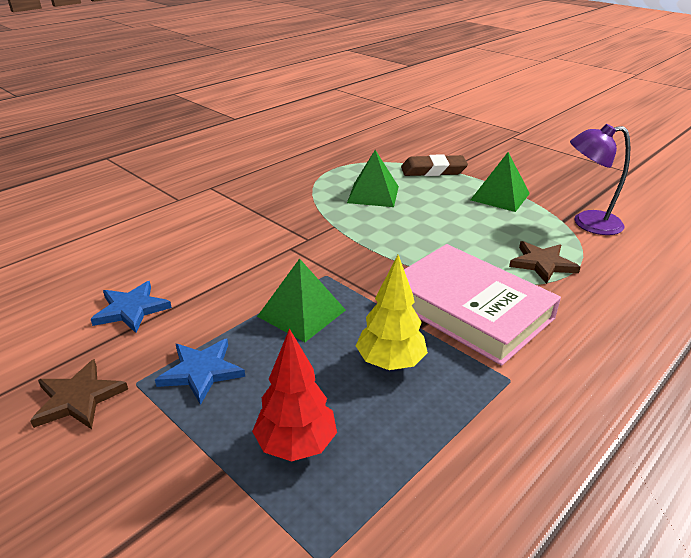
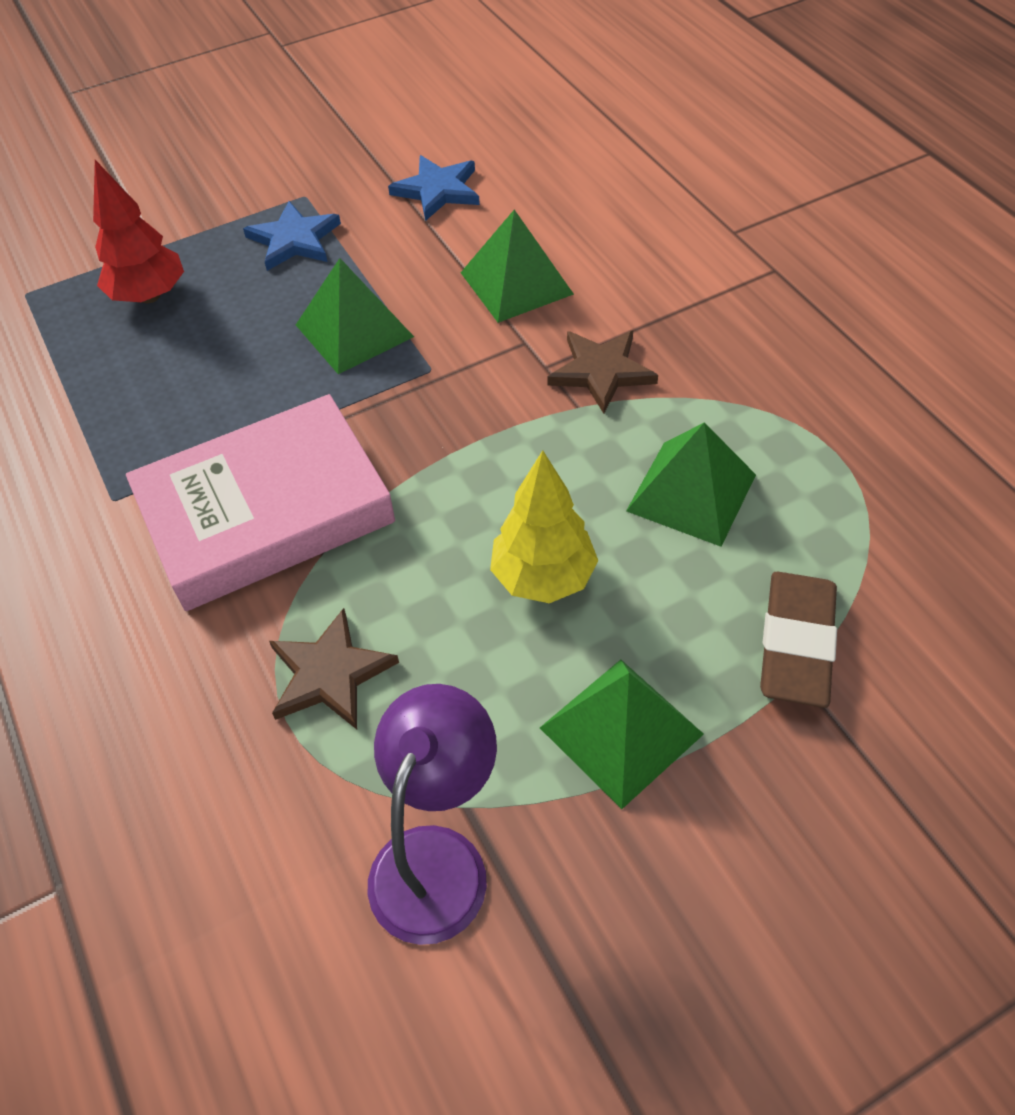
camera: 110 degrees right, 20 degrees up
brown star [30,359,128,429] -> brown star moved to [547,330,658,414]
yellow tree [356,255,428,370] -> yellow tree moved to [490,450,598,603]
none -> green pyramid [461,209,574,323]

